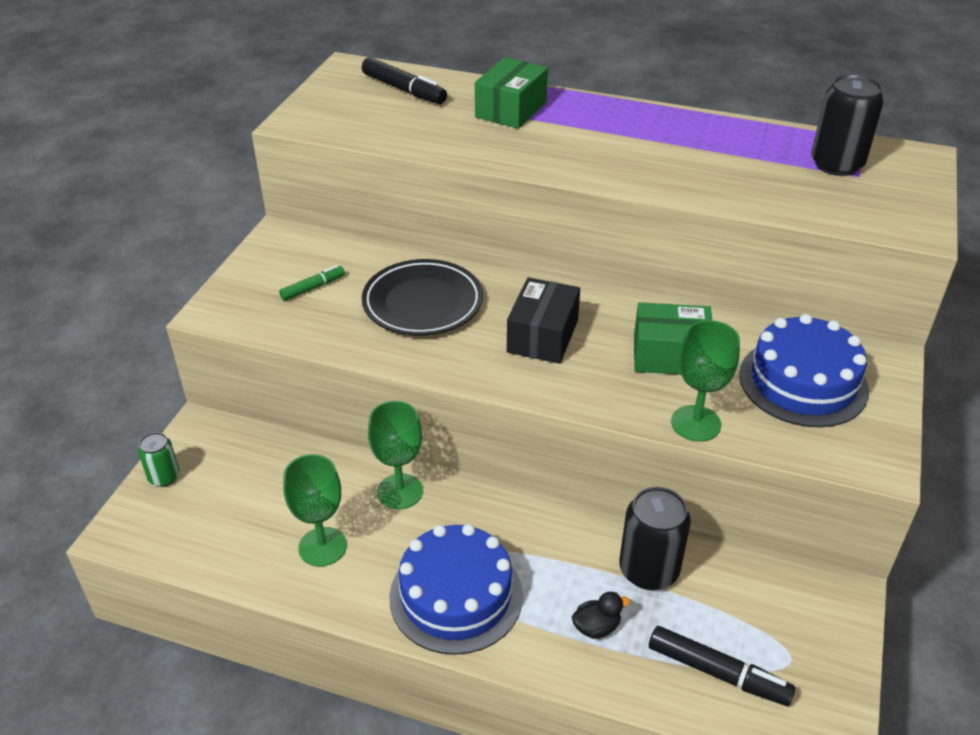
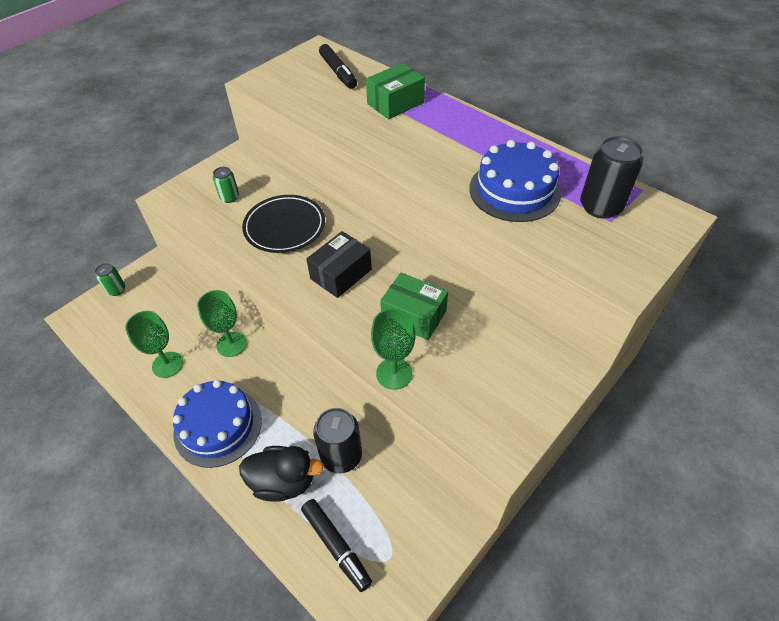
camera: 25 degrees right, 10 degrees up
green marker [279,265,345,301] -> green can [213,167,239,203]
black duck [572,592,630,639] -> black duck [239,446,324,502], size x2.02
blue cake [739,314,869,427] -> blue cake moved to [469,140,561,222]

